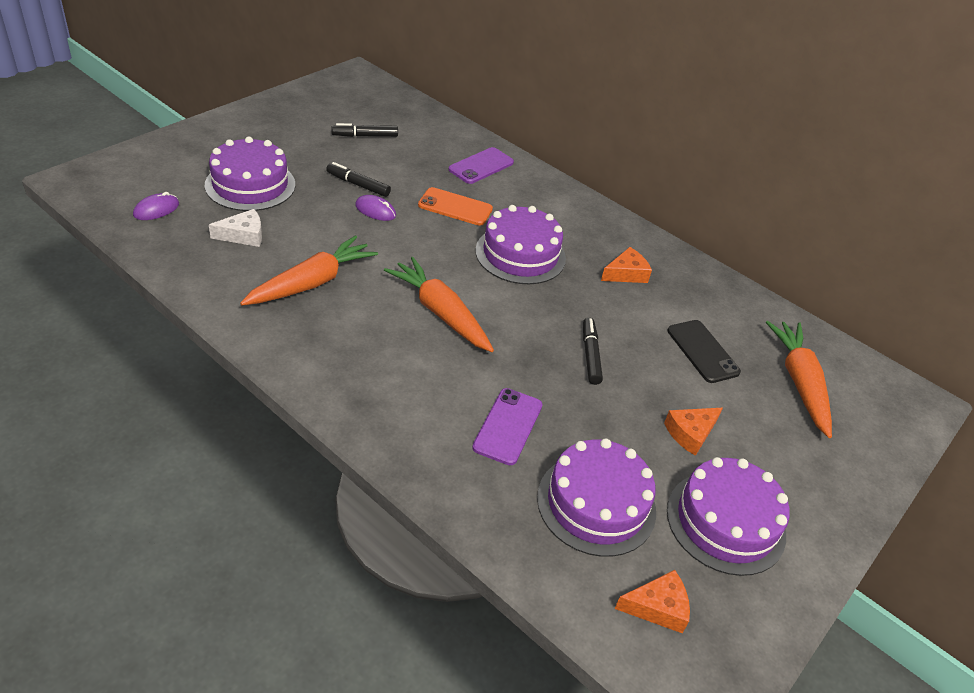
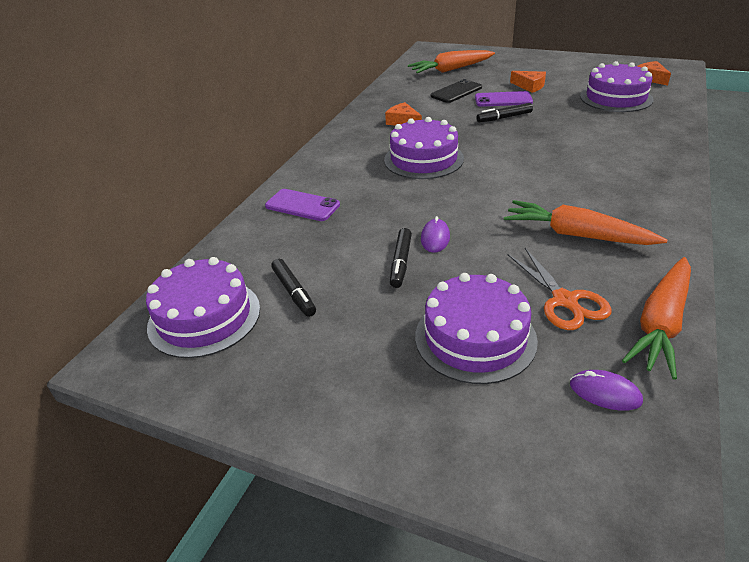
camera: 100 degrees left, 5 degrees down
white cheese [209,209,262,247] -> orange scissors [508,248,612,330]
orange carrot [384,257,494,352] -> orange carrot moved to [622,257,691,380]
orange phone [418,187,493,226] -> none
purple phone [472,388,542,465] -> purple phone moved to [475,91,533,107]
purple cake [667,457,790,576] -> purple cake moved to [146,257,260,358]

